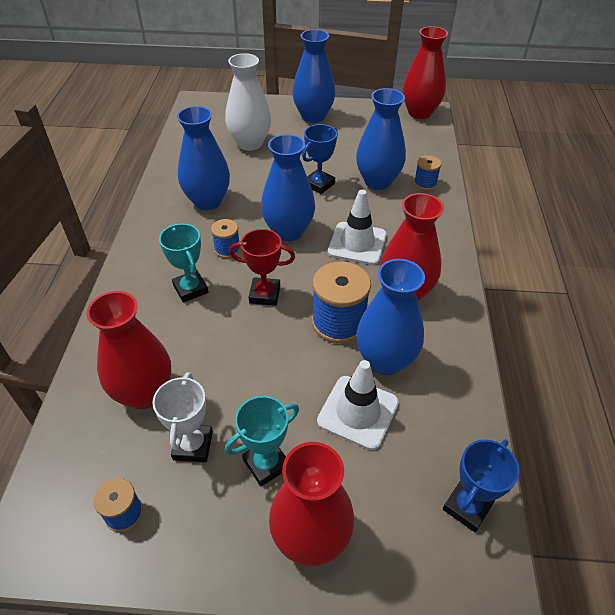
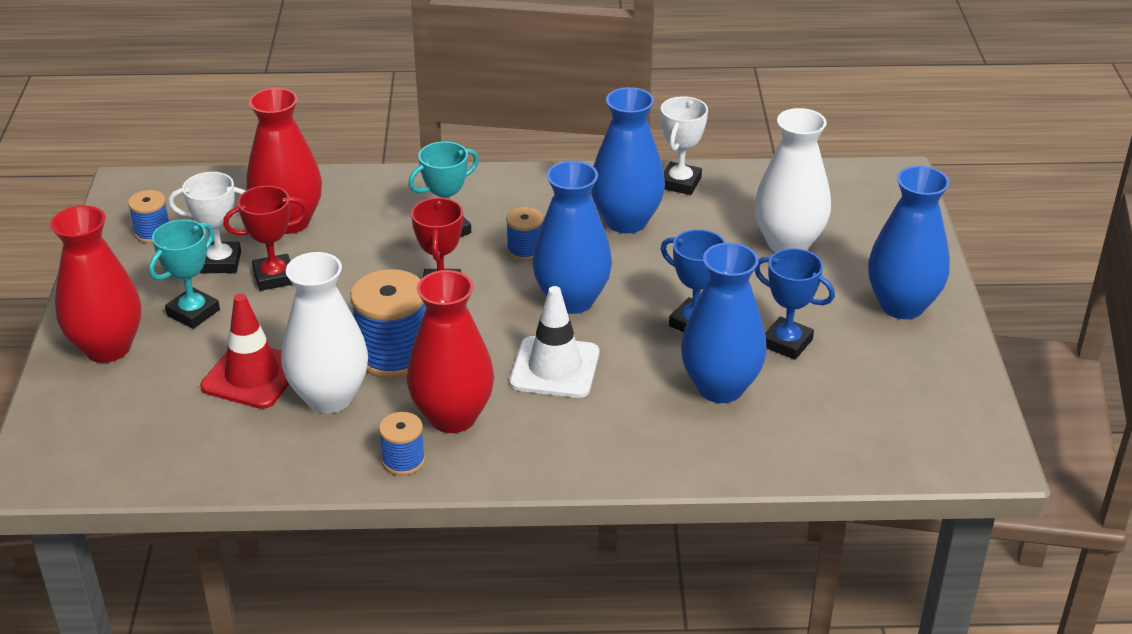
camera: 85 degrees right, 10 degrees down
turquoise trophy [225,396,299,486] -> turquoise trophy turned 75 degrees clockwise [149,219,220,329]
white traffic cone [317,360,399,450] -> red traffic cone [200,294,289,409]
blue vase [356,259,425,375] -> white vase [281,252,368,413]
red vase [403,26,448,119] -> none
blue spool [414,155,442,191] -> blue spool moved to [379,412,425,476]
blue trophy [443,439,520,532] -> blue trophy moved to [755,248,835,360]
none -> red trophy [223,186,308,291]
none -> white trophy [661,96,708,195]

